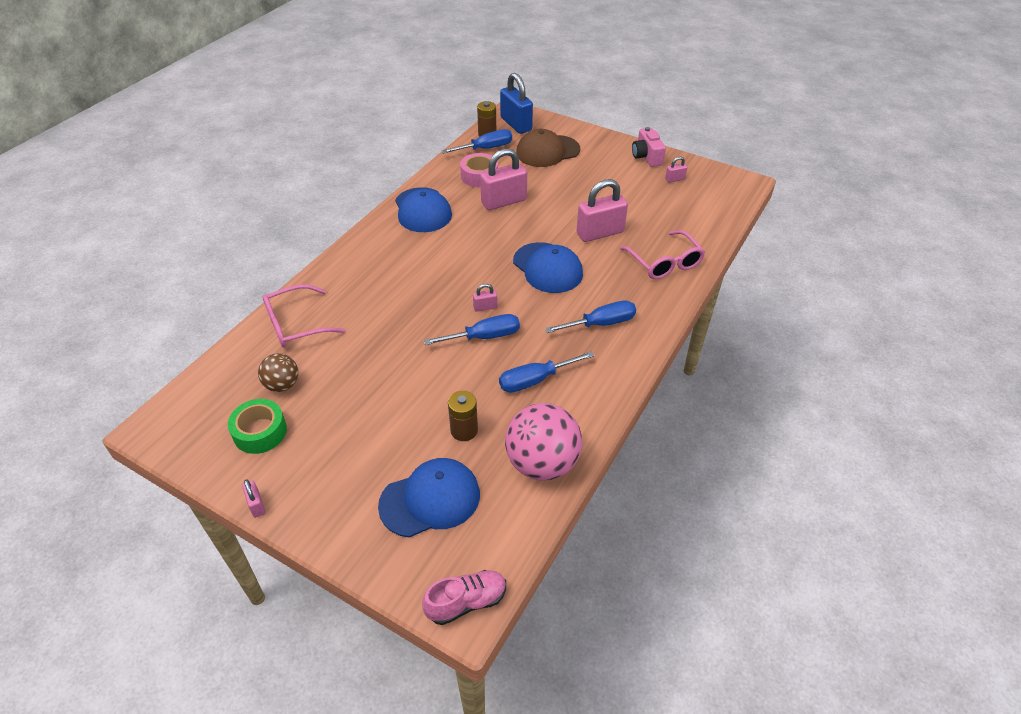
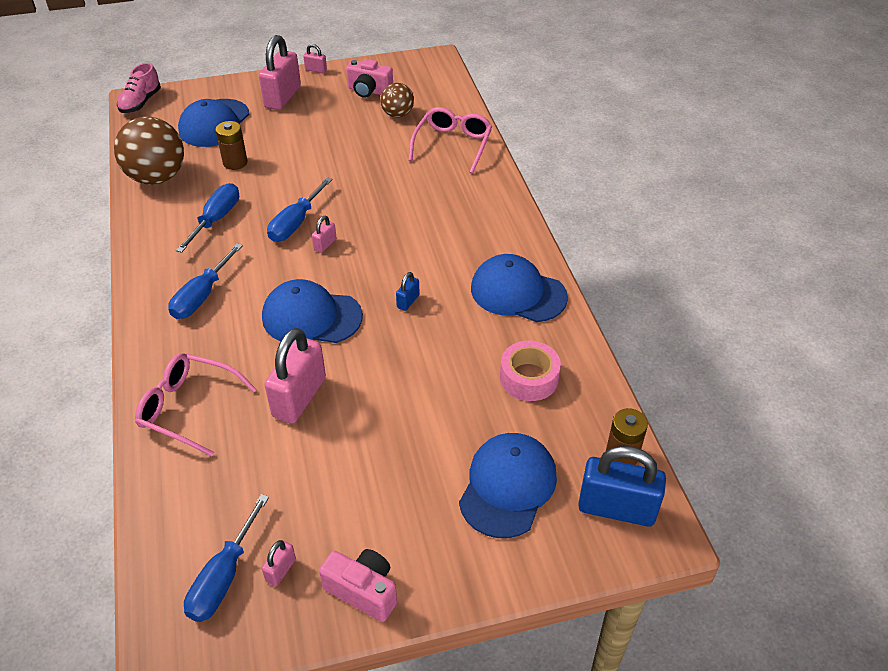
camera: 135 degrees right, 0 degrees up
green tape [228,399,287,454] -> pink camera [346,59,393,98]
blue screwdriver [441,129,512,154] -> blue screwdriver moved to [184,494,269,622]
pink padlock [480,148,527,210] -> pink padlock moved to [259,35,301,110]
pink ball [505,403,582,481] -> brown ball [114,116,184,185]
brown cap [516,129,580,167] -> blue cap [459,433,557,538]
none -> blue padlock [396,272,420,311]

